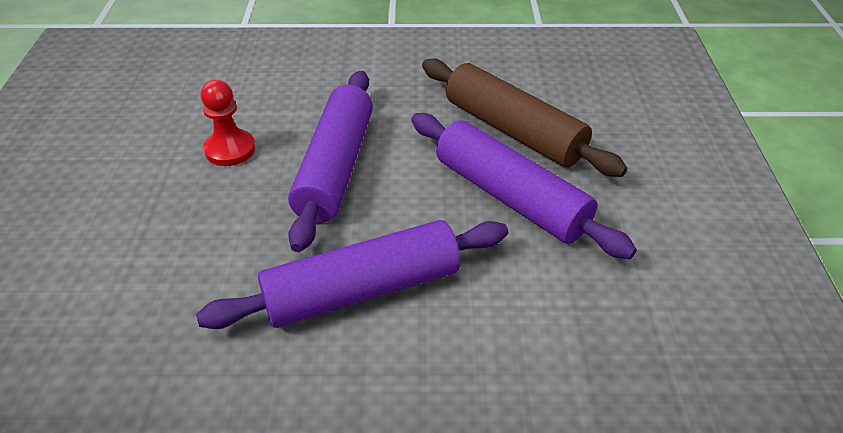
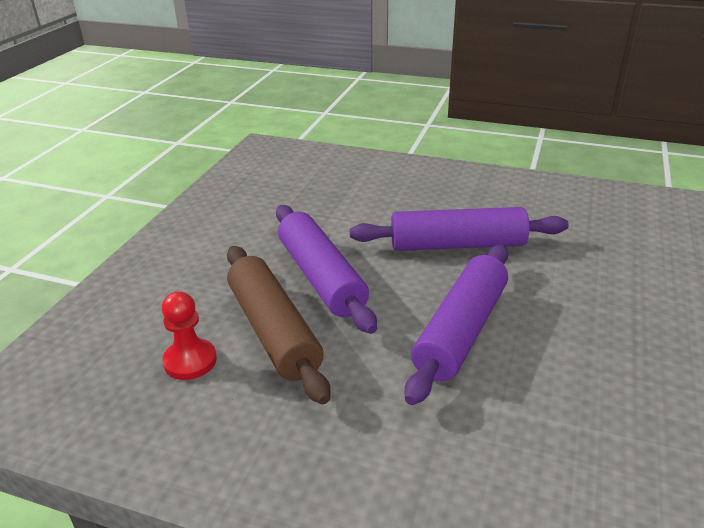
camera: 160 degrees left, 10 degrees down
red pawn [200,80,256,166] -> red pawn moved to [162,291,217,380]

